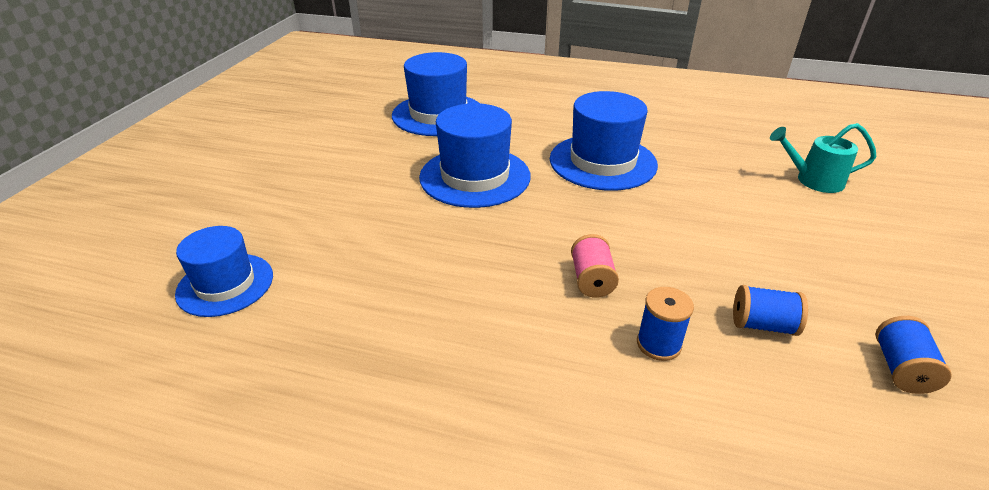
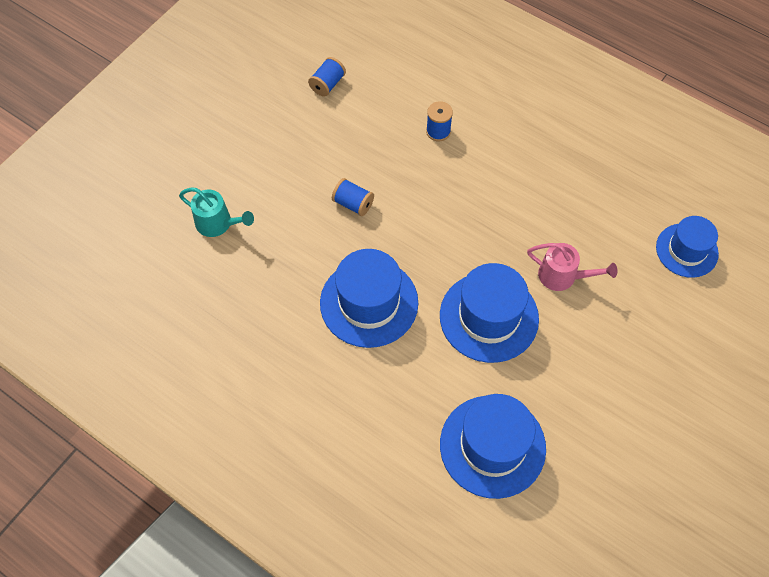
camera: 160 degrees left, 25 degrees up
pink spool [571,234,619,297] -> none
blue spool [733,285,808,336] -> blue spool moved to [332,178,374,216]
none -> pink watering can [527,243,617,291]

